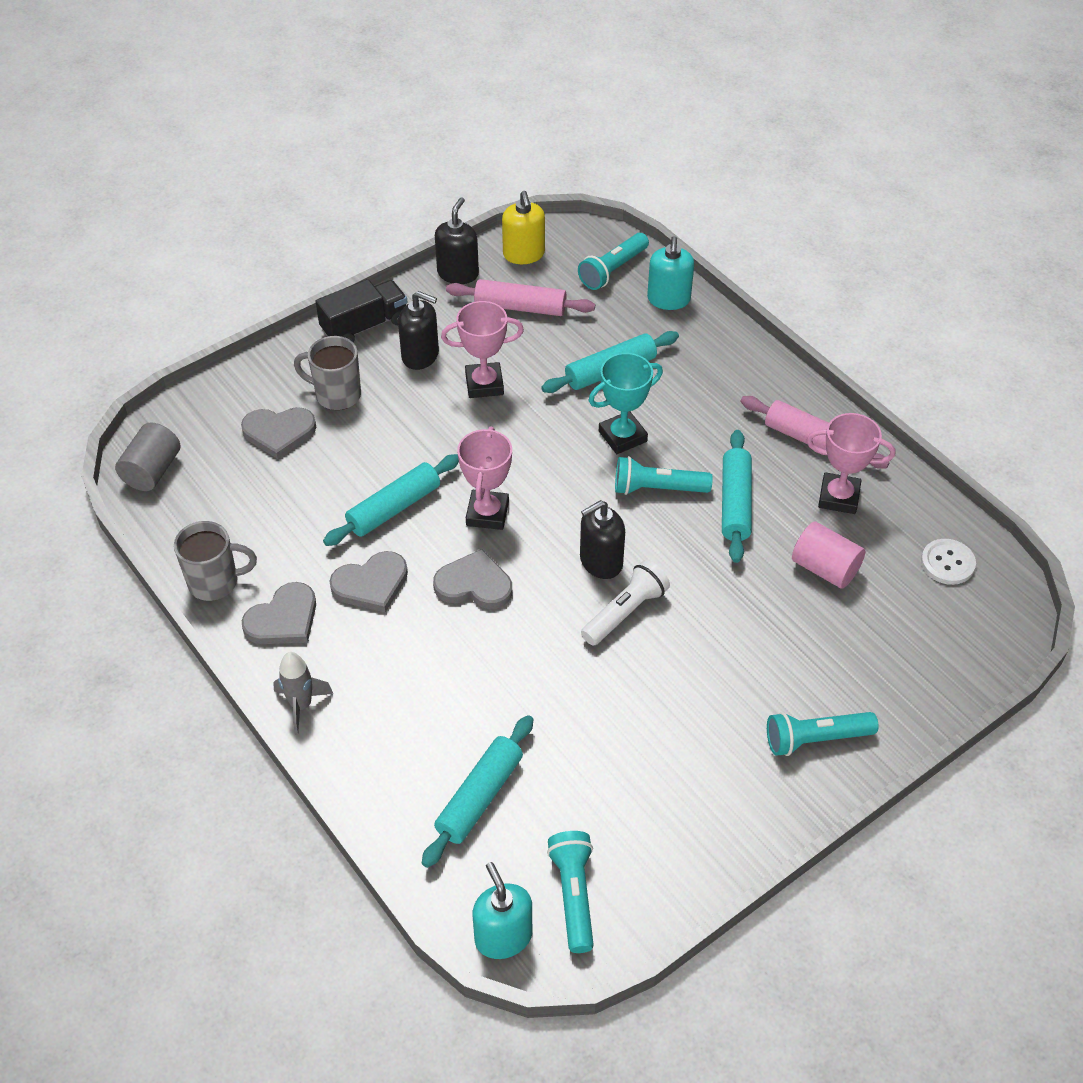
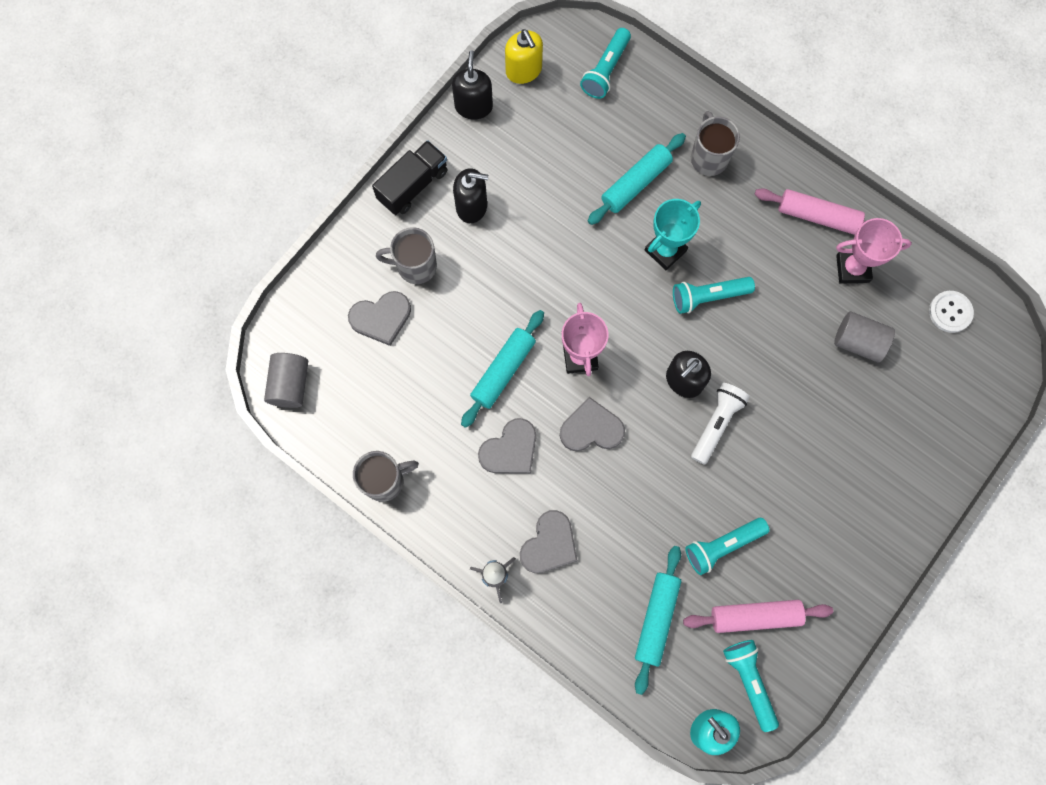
camera: 15 degrees left, 25 degrees up
grey heart [242,582,316,644] -> grey heart moved to [520,510,578,573]
pink trophy [441,301,524,398] -> none
pink rolling pin [446,279,595,316] -> pink rolling pin moved to [683,600,833,633]
turquoise soap dispenser [647,236,694,310] -> none
turquoise rolling pin [722,430,752,563] -> none
turquoise flashlight [767,712,879,756] -> turquoise flashlight moved to [685,518,770,575]
pink cylinder [792,521,865,589] -> grey cylinder [834,311,895,363]
none -> grey mug [691,111,740,176]

